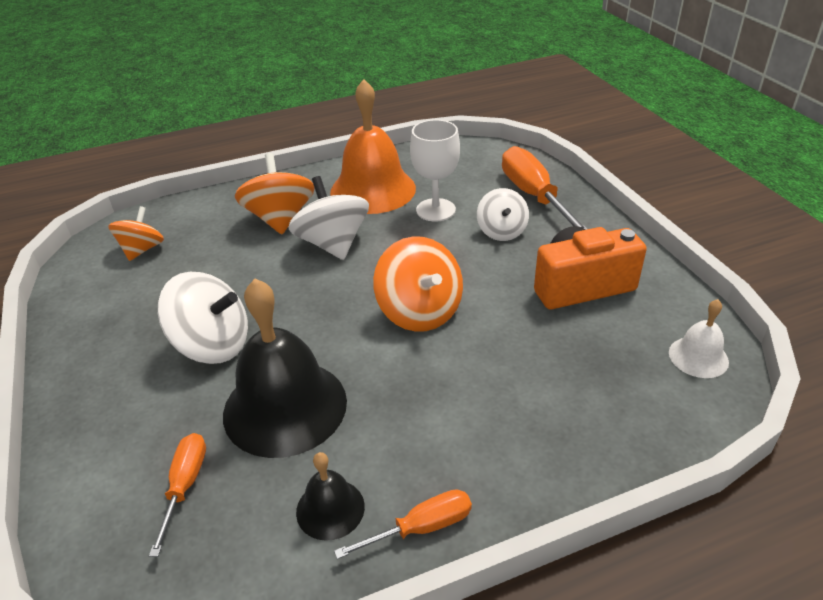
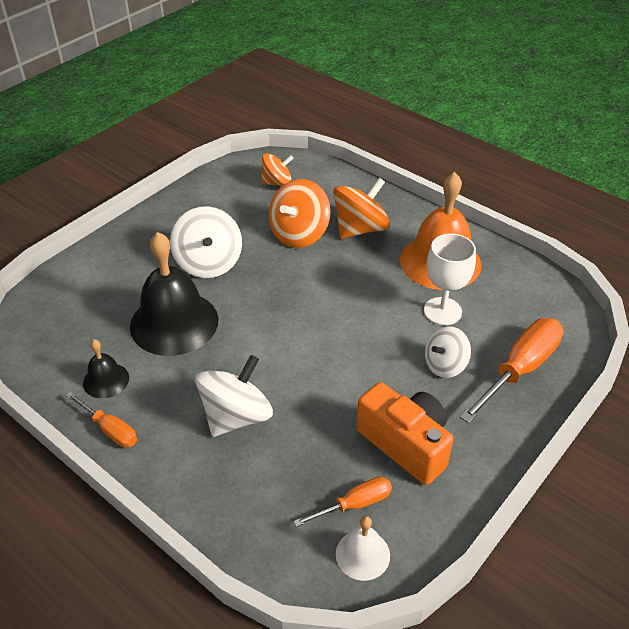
camera: 60 degrees right, 5 degrees up
orange screwdriver [149,433,206,557] -> orange screwdriver moved to [293,477,392,527]
white spinning top [288,176,369,260] -> white spinning top moved to [195,355,273,437]
orange spinning top [373,236,463,332] -> orange spinning top moved to [268,179,331,248]

